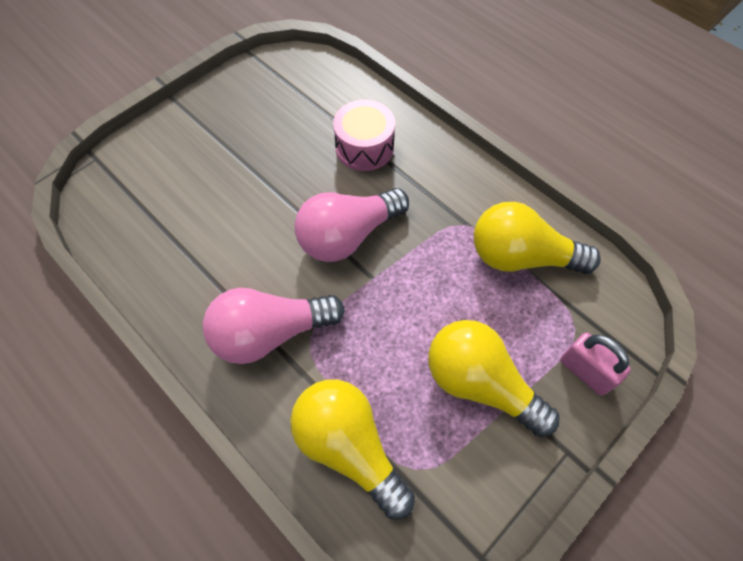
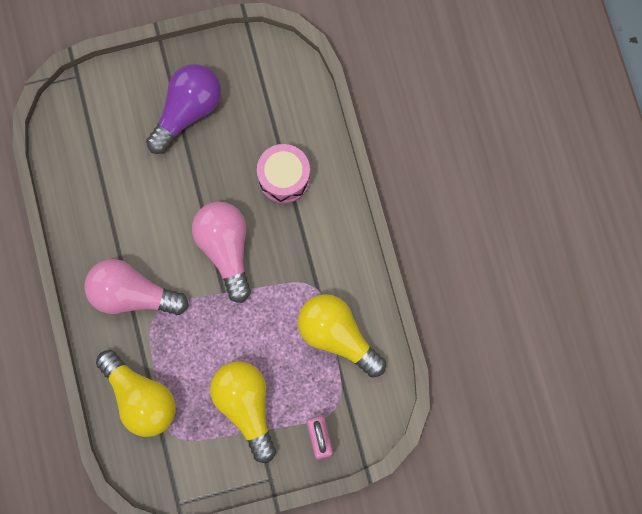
camera: 30 degrees right, 15 degrees up
yellow light bulb [290,379,415,519] -> yellow light bulb turned 150 degrees clockwise [96,350,176,437]
pink light bulb [294,188,409,262] -> pink light bulb turned 75 degrees clockwise [192,201,251,303]
none -> purple light bulb [146,64,221,154]

